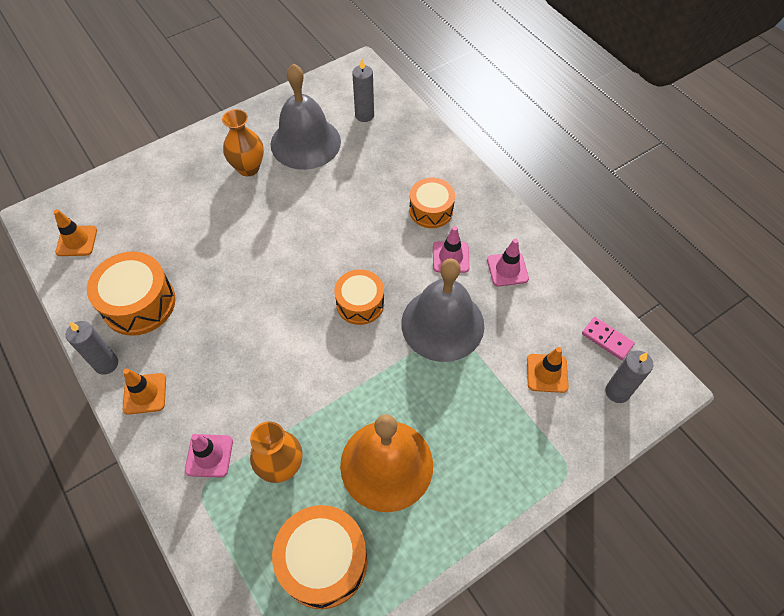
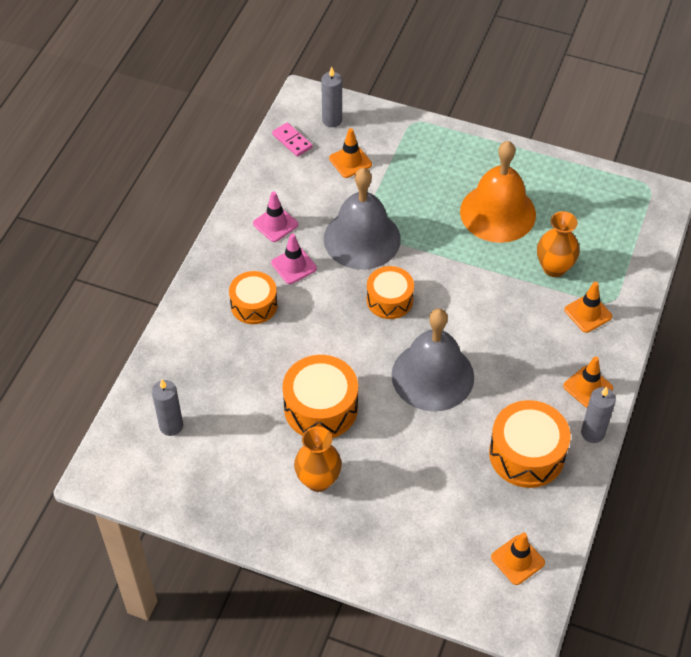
camera: 125 degrees left, 5 degrees down
pink traffic cone [185,434,233,478] -> orange traffic cone [564,282,612,333]
grey bell [271,64,341,170] -> grey bell moved to [391,308,474,412]
orange drum [272,505,368,609] -> orange drum moved to [282,355,358,438]
pink domino [582,317,635,360] -> pink domino turned 45 degrees counterclockwise [272,122,313,157]

